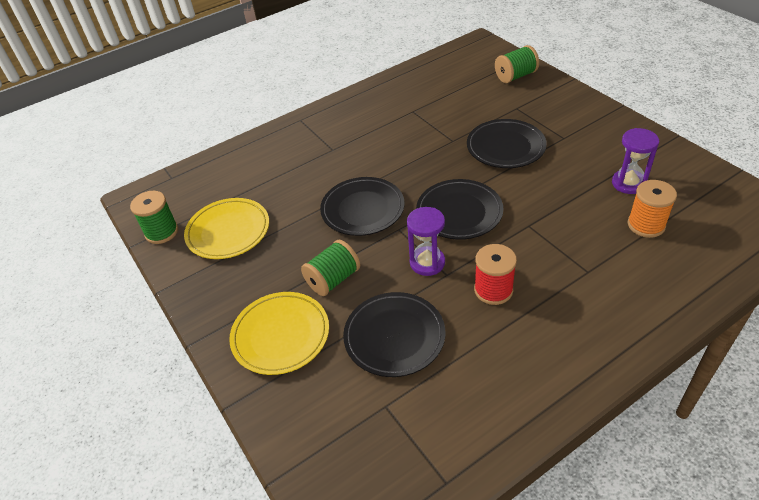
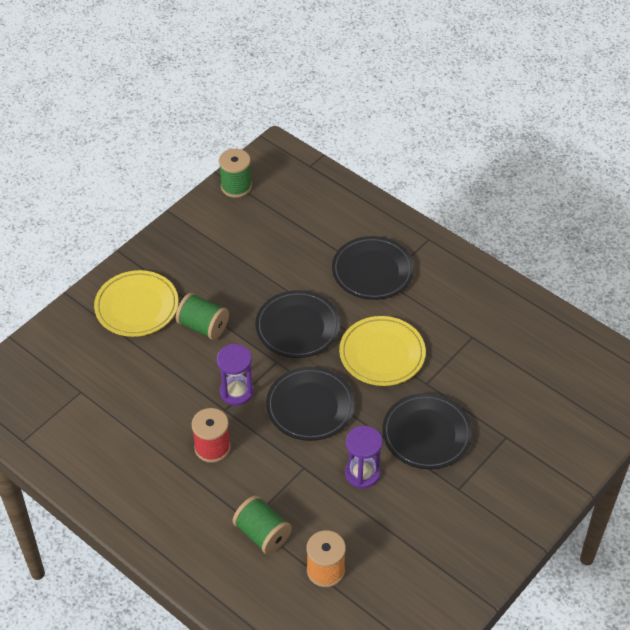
camera: 70 degrees right, 5 degrees up
yellow plate [184,198,269,259] -> yellow plate moved to [339,316,426,386]
black plate [343,292,445,377] -> black plate moved to [332,236,414,300]
green spool [495,45,539,83] -> green spool moved to [233,495,292,554]
purple hourglass [612,128,659,194] -> purple hourglass moved to [345,426,383,488]

